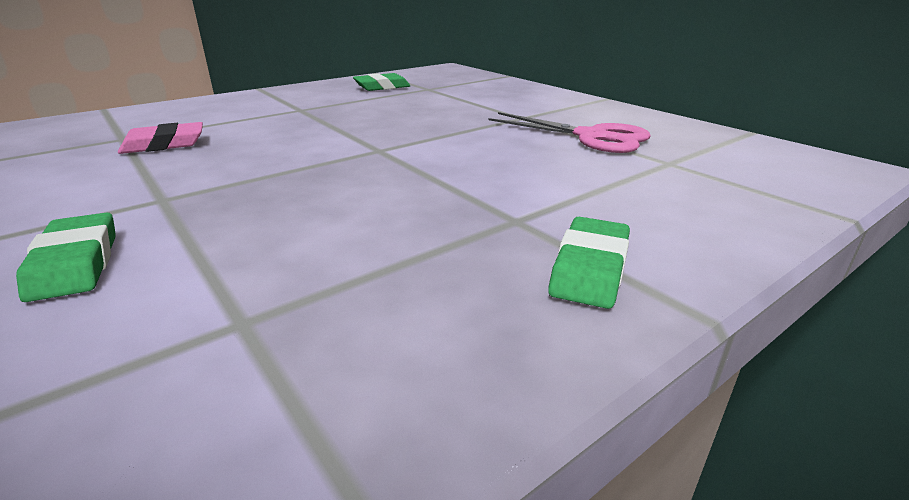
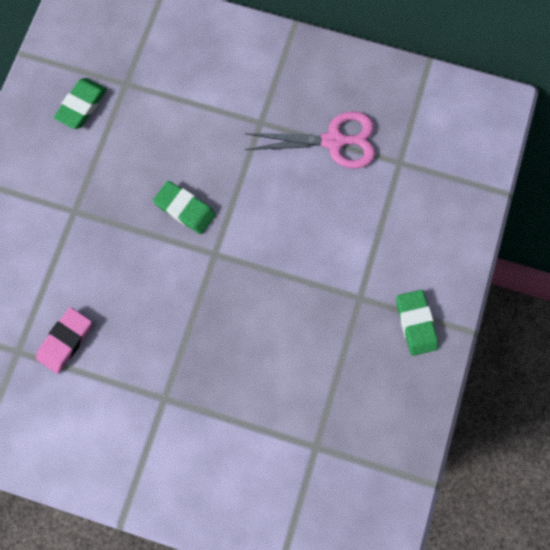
camera: 35 degrees left, 45 degrees up
green eraser [16,213,116,302] -> green eraser moved to [153,181,216,234]

